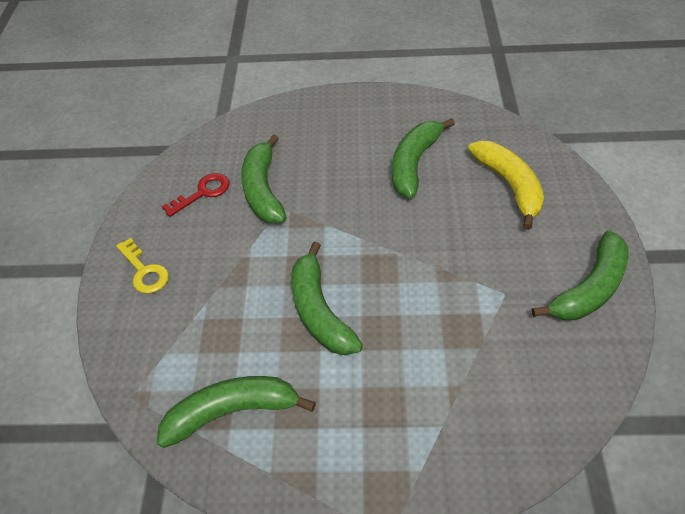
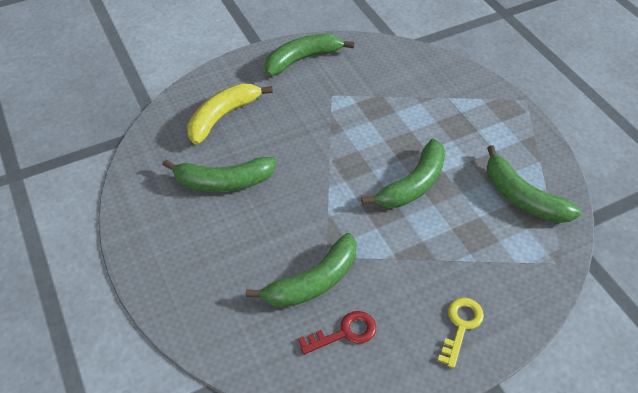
camera: 120 degrees left, 0 degrees up
red key [162,173,230,217] -> red key turned 135 degrees clockwise [298,311,376,355]
green banana [532,231,628,320] -> green banana turned 45 degrees counterclockwise [265,33,354,76]

